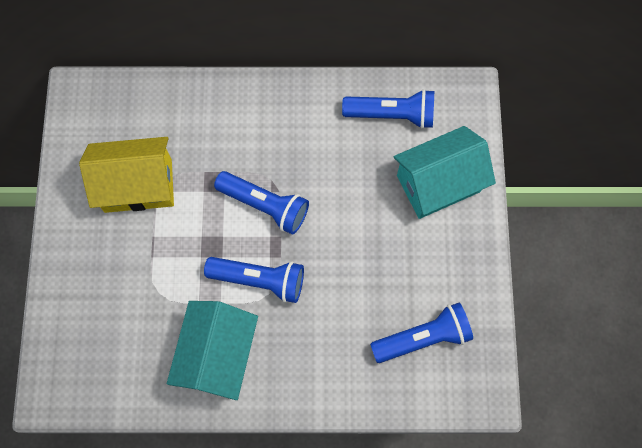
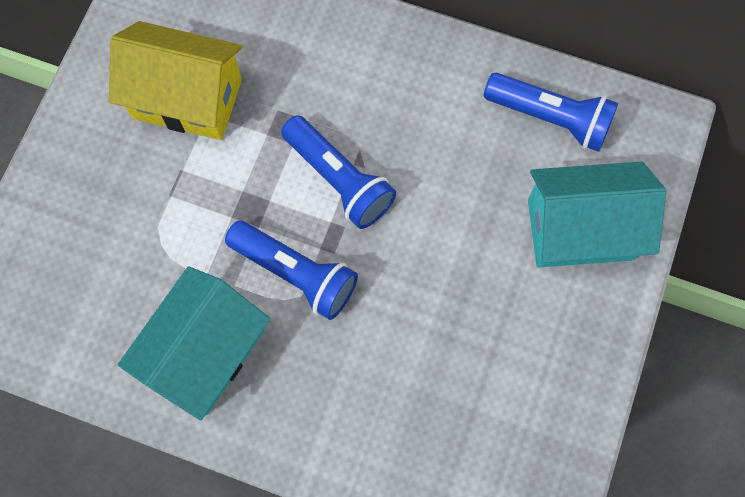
camera: 20 degrees right, 0 degrees up
blue flashlight [370,303,473,363] -> none

